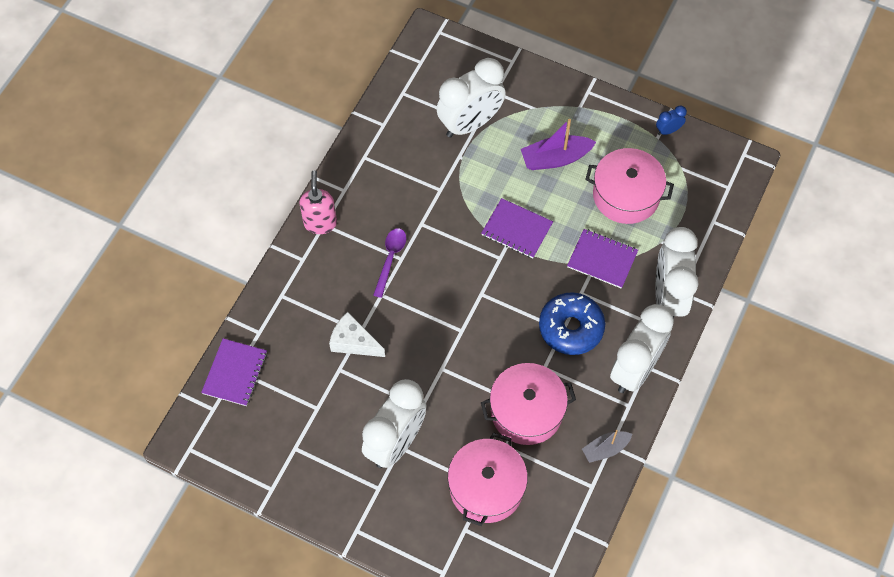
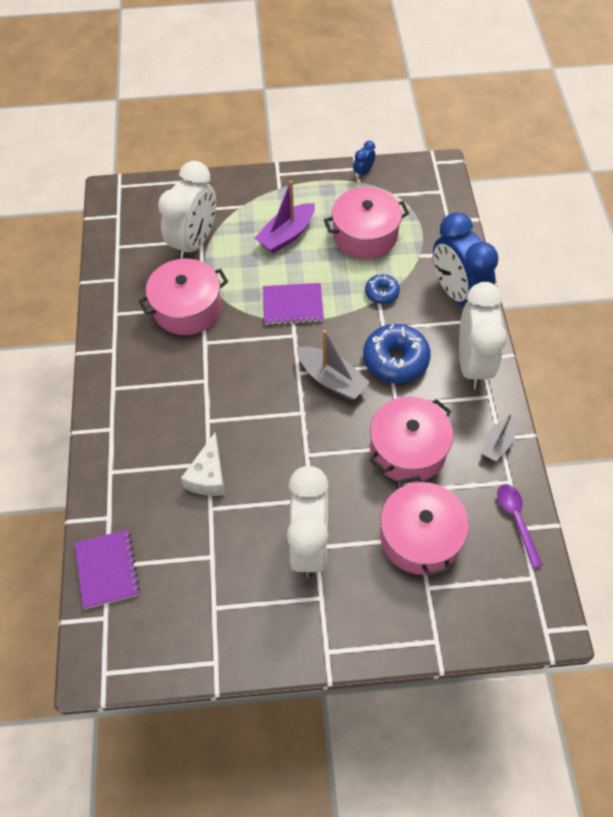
camera: 30 degrees left, 5 degrees down
pink soap dispenser [299,170,337,234] -> none
white cheese [329,312,385,357] -> white cheese turned 75 degrees counterclockwise [181,433,225,496]
purple spoon [373,228,406,298] -> purple spoon moved to [497,484,543,568]
purple notebook [567,229,638,289] -> blue donut [365,274,400,304]
white clock [655,227,699,319] -> blue clock [433,212,499,305]
none -> pink pot [139,259,228,335]
none -> grey boat [297,330,370,400]

